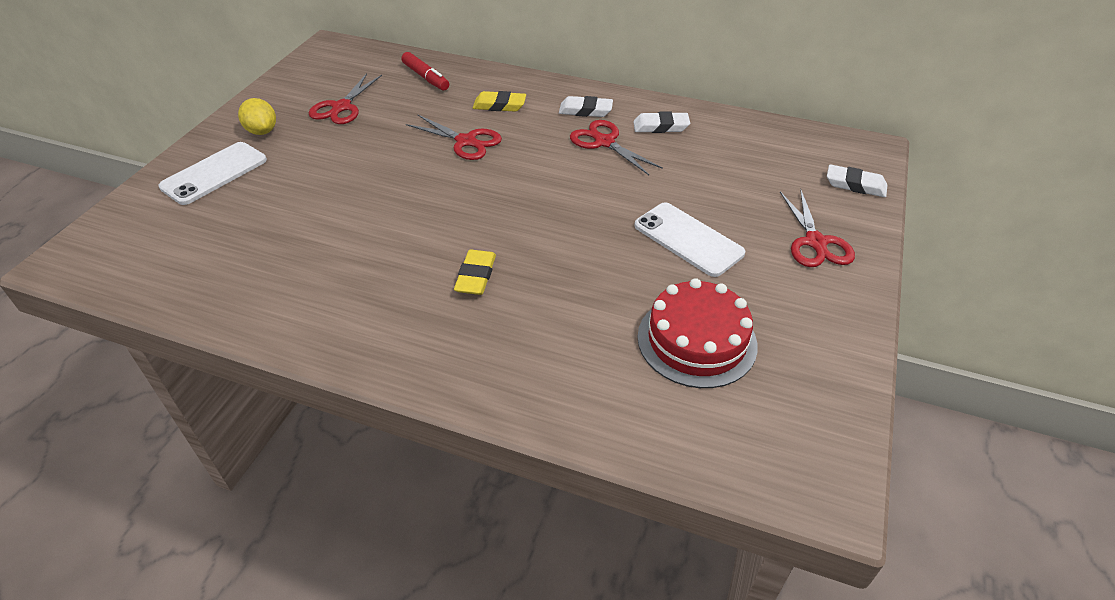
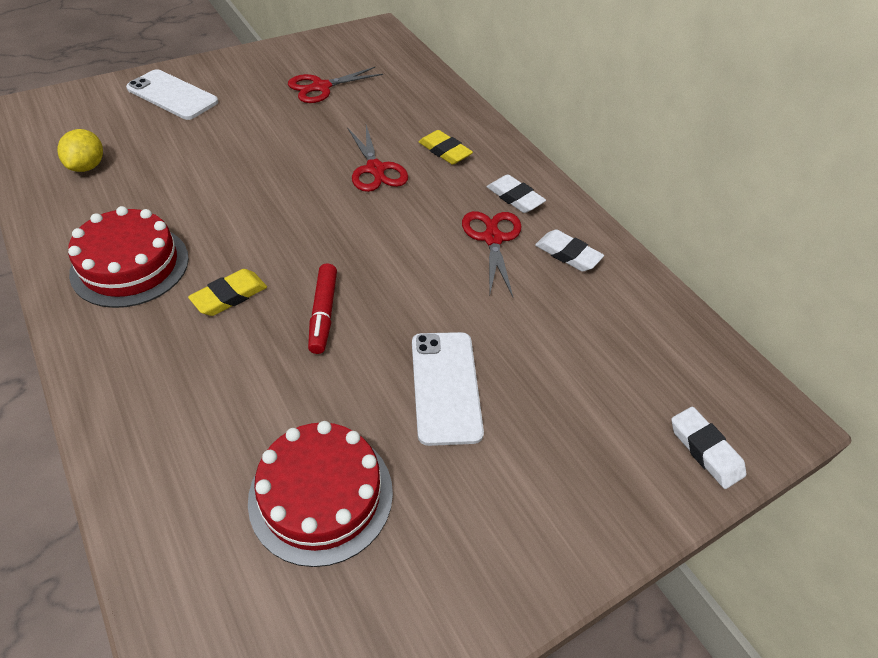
camera: 35 degrees right, 5 degrees up
white phone [158,142,267,205] -> white phone turned 45 degrees clockwise [126,69,218,120]
yellow lemon [238,98,276,135] -> yellow lemon moved to [57,129,103,172]
red marker [401,52,449,91] -> red marker moved to [308,263,337,354]
red scissors [780,189,855,267] -> none
none -> red cake [68,206,189,308]

